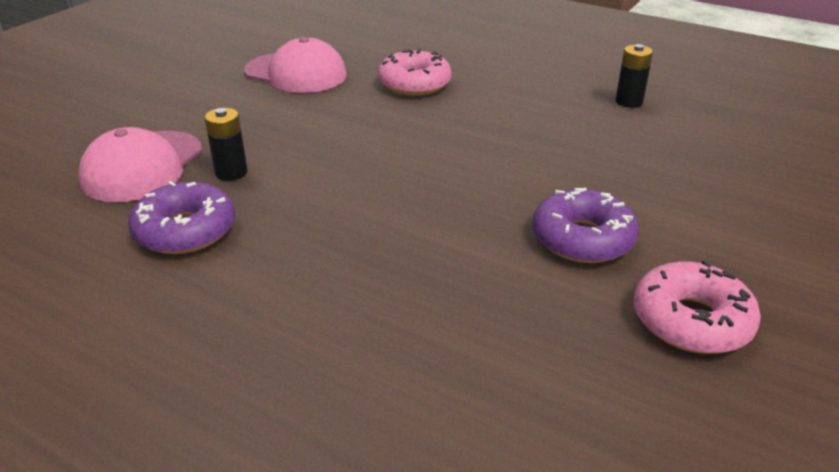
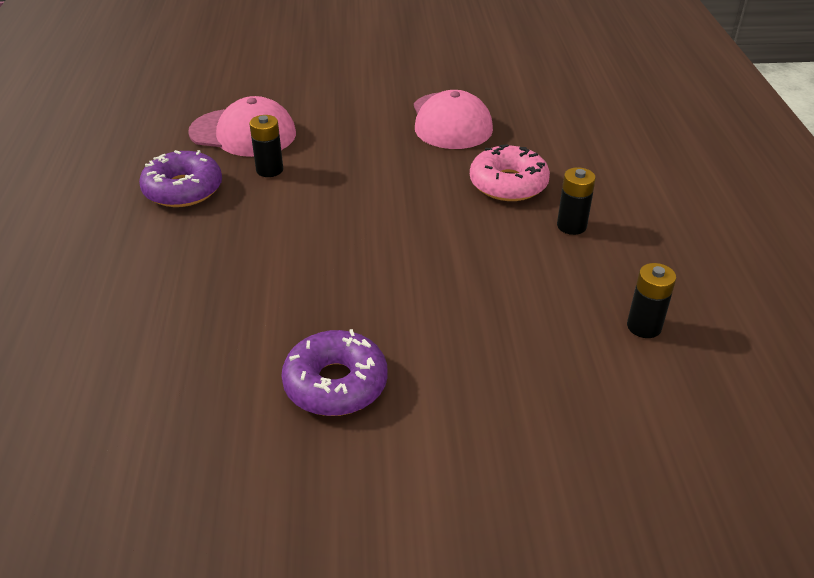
camera: 55 degrees right, 5 degrees up
pink cap [78,127,202,202] -> pink cap turned 150 degrees counterclockwise [188,96,296,157]
pink donut [634,260,761,354] -> none
none -> black battery [557,167,596,235]

